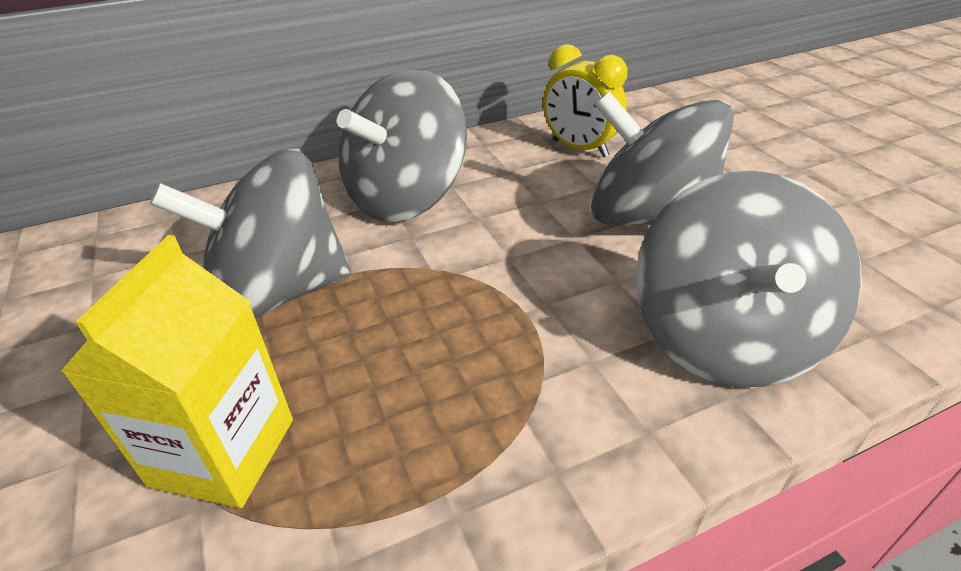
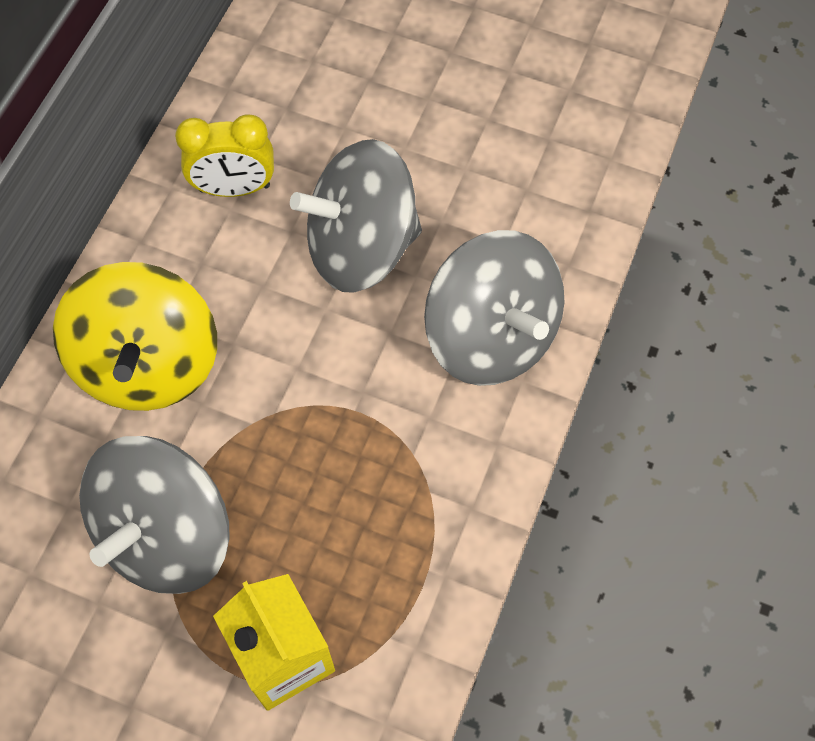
camera: 45 degrees left, 25 degrees up
grey spinning top [337,69,467,222] -> yellow spinning top [53,262,217,411]

